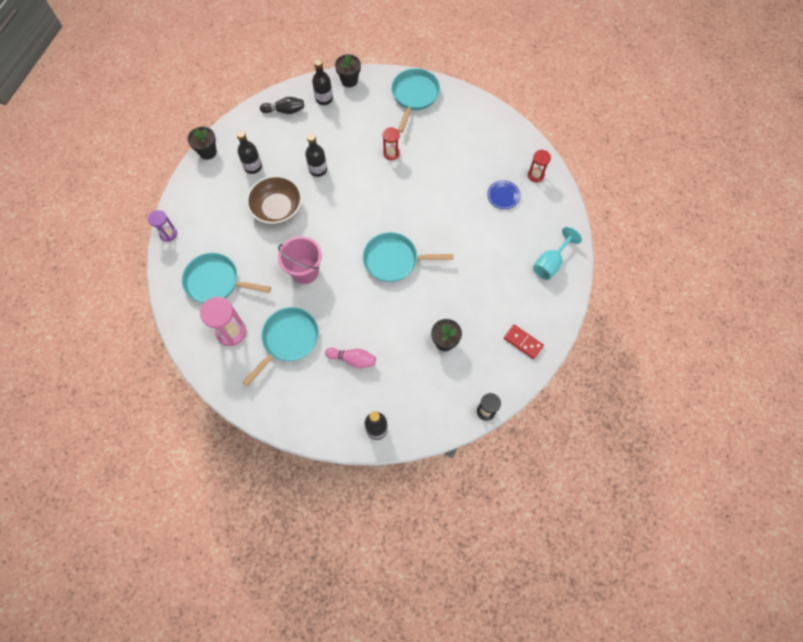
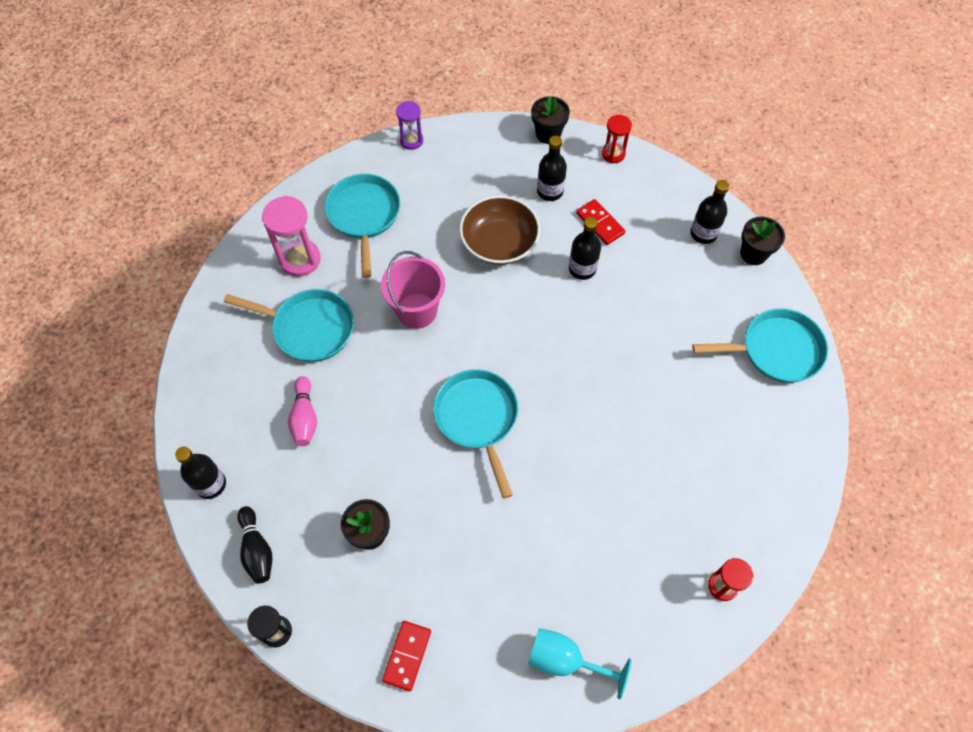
camera: 70 degrees right, 5 degrees down
black bowling pin [260,97,304,114] -> black bowling pin moved to [237,506,273,584]
red hourglass [383,127,400,160] -> red hourglass moved to [602,115,632,163]
blue plate [487,180,520,209] -> none
none -> red domino [576,199,625,245]

